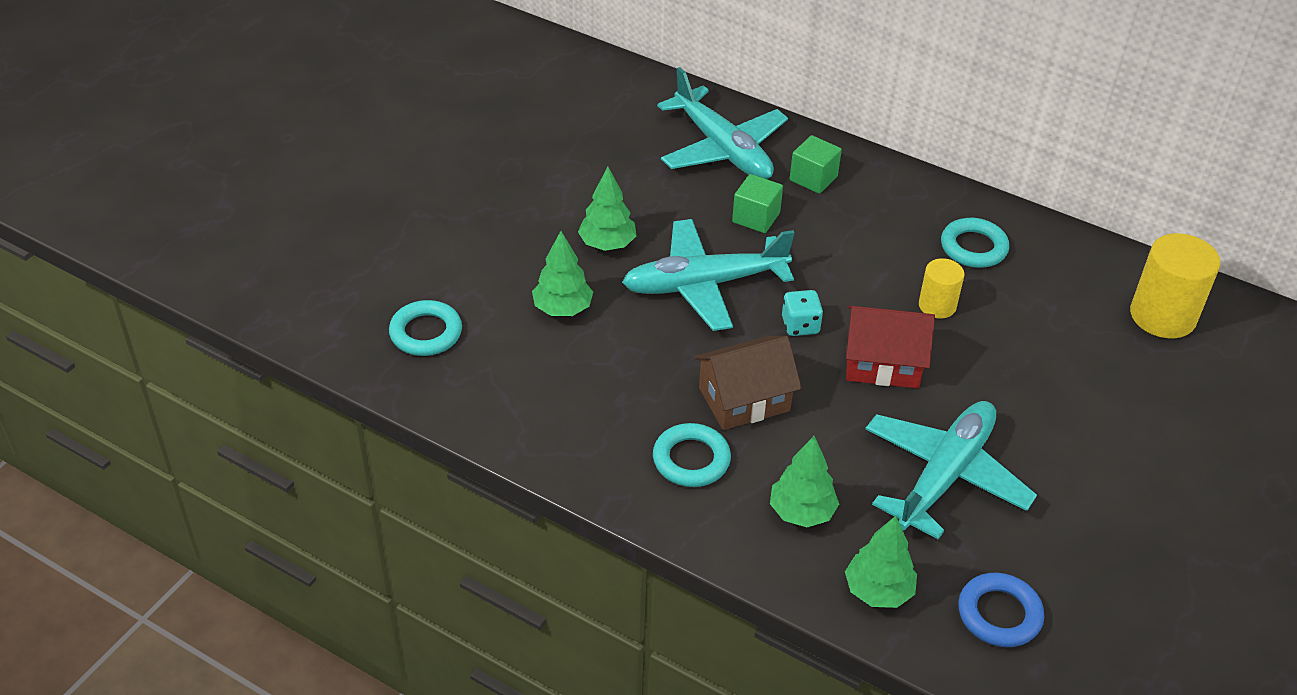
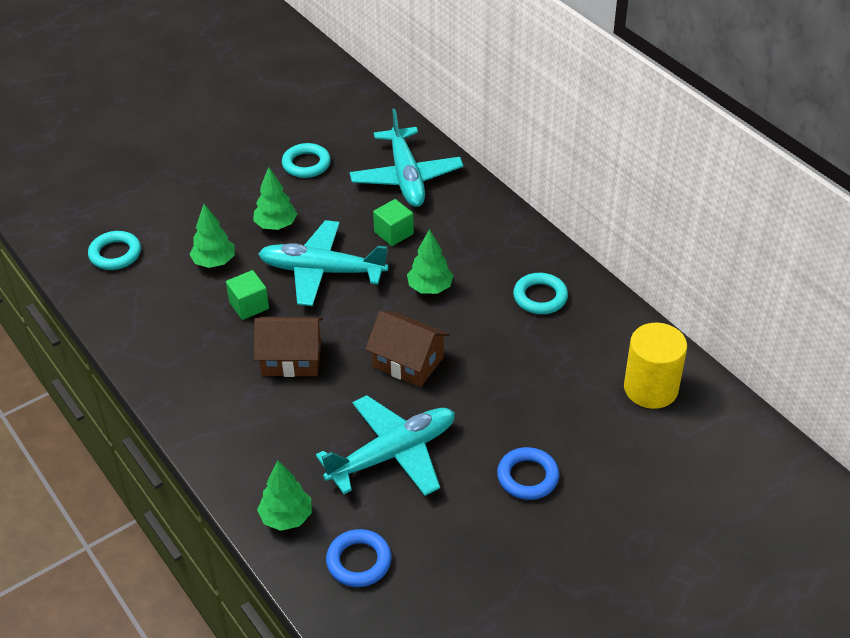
camera: 25 degrees right, 0 degrees up
turquoise ring [653,423,731,487] -> turquoise ring moved to [282,143,331,178]
green tree [770,436,839,527] -> green tree moved to [407,229,454,294]
turquoise dice [782,290,823,336] -> none
green cube [790,135,842,194] -> green cube moved to [226,270,269,320]
red house [846,305,935,388] -> brown house [365,311,449,387]
yellow cylinder [919,258,965,319] -> none
none -> blue ring [497,447,559,500]

